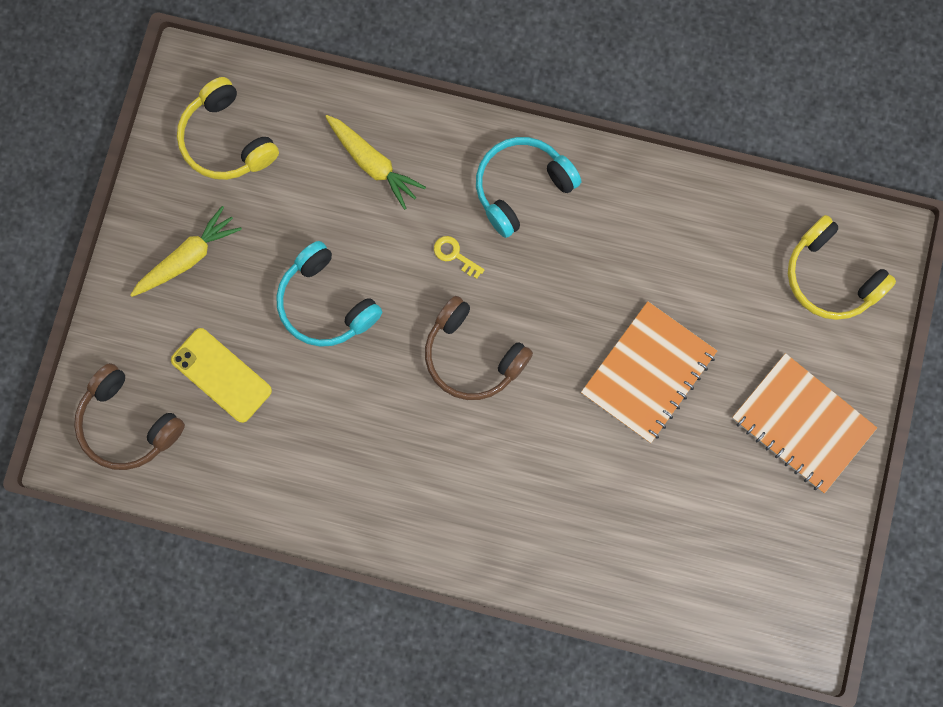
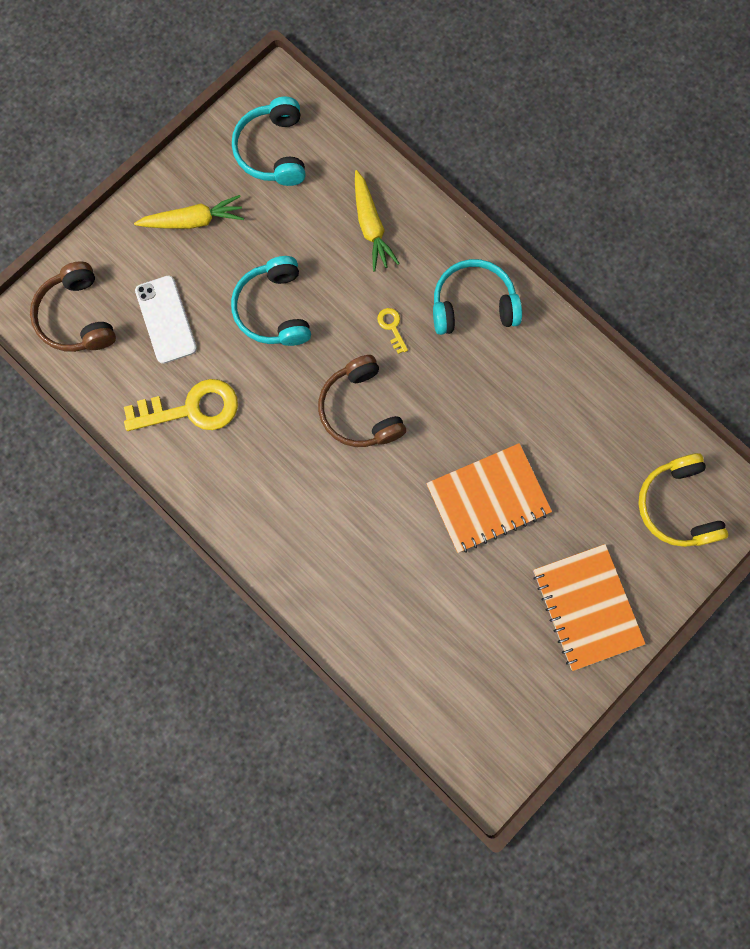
camera: 30 degrees right, 0 degrees up
yellow phone [171,328,272,423] -> white phone [135,275,197,364]
yellow headphones [177,77,279,180] -> turquoise headphones [232,97,306,186]
none -> yellow key [124,379,238,431]

